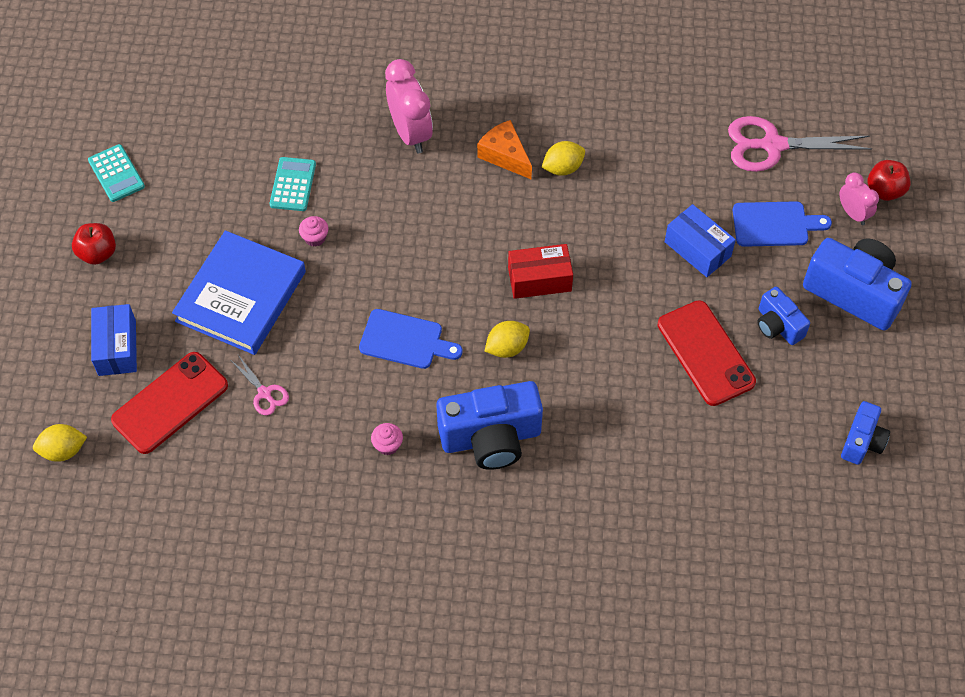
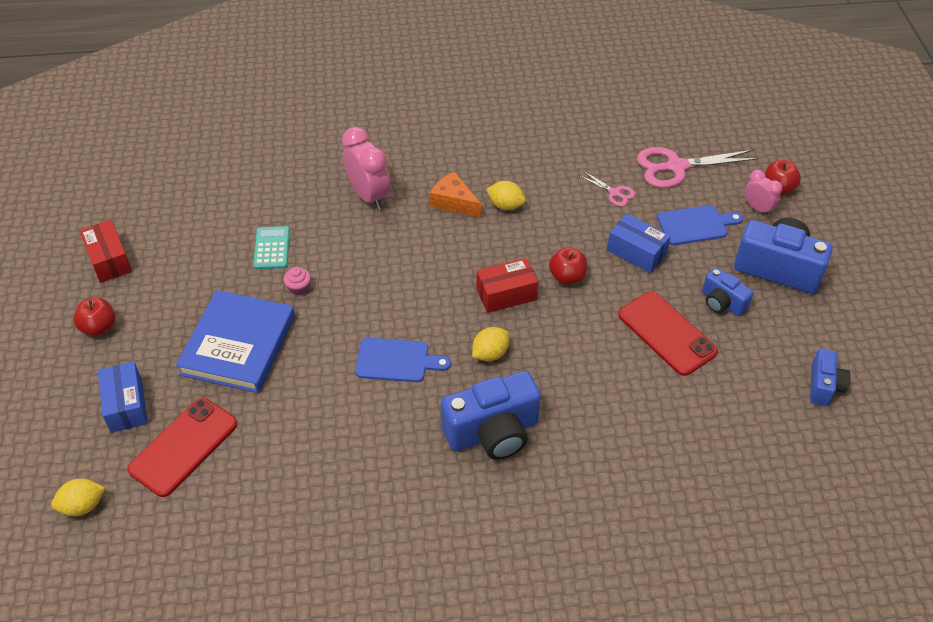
camera: 10 degrees left, 10 degrees down
turquoise calculator [88,144,145,202] -> red box [80,220,132,283]
pink scissors [232,355,289,415] -> pink scissors moved to [580,171,635,206]
pink cupcake [371,423,403,455] -> none
yellow lemon [542,141,585,176] -> yellow lemon turned 60 degrees clockwise [486,181,526,210]
none -> red apple [549,247,587,284]

